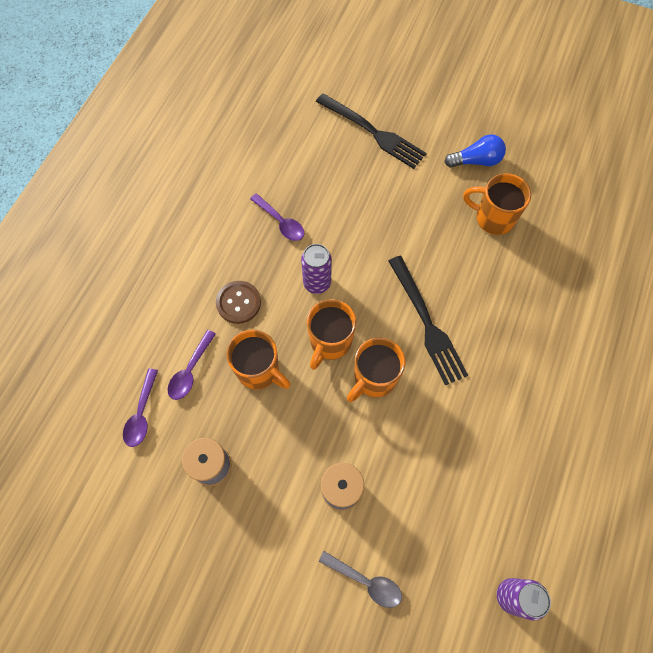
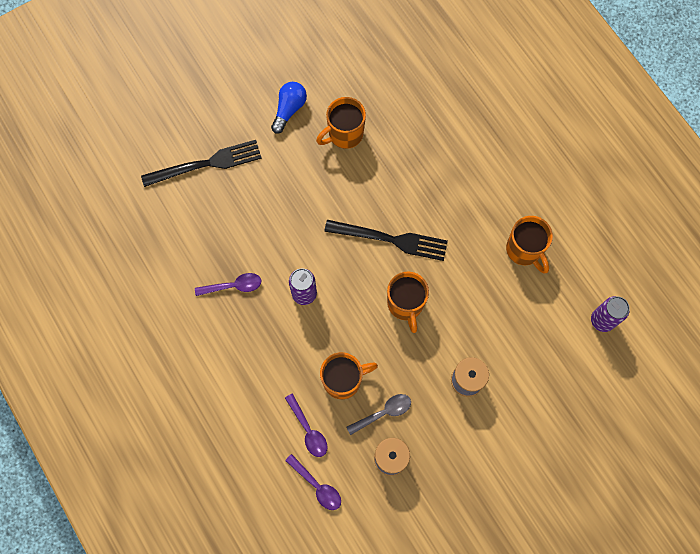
camera: 55 degrees left, 5 degrees up
brown button [216,281,261,324] -> none
orange mug [307,299,356,370] -> orange mug moved to [506,216,553,274]
grey spoon [319,551,402,608] -> grey spoon moved to [347,394,411,435]

